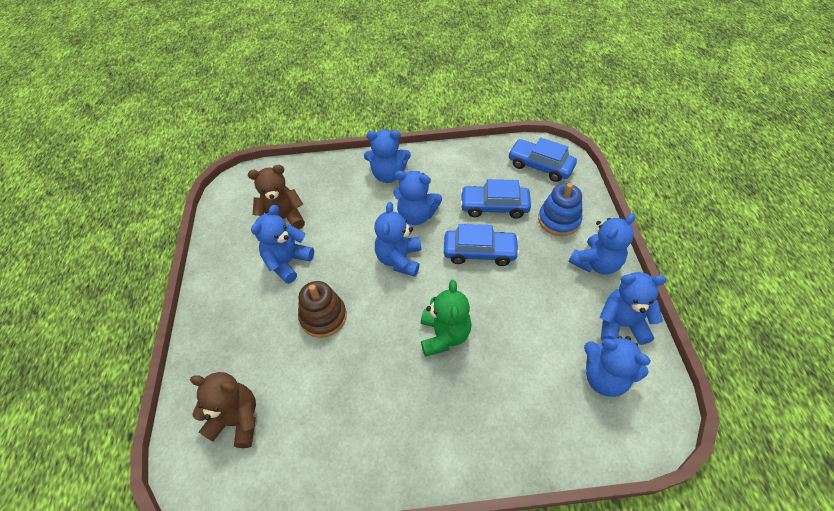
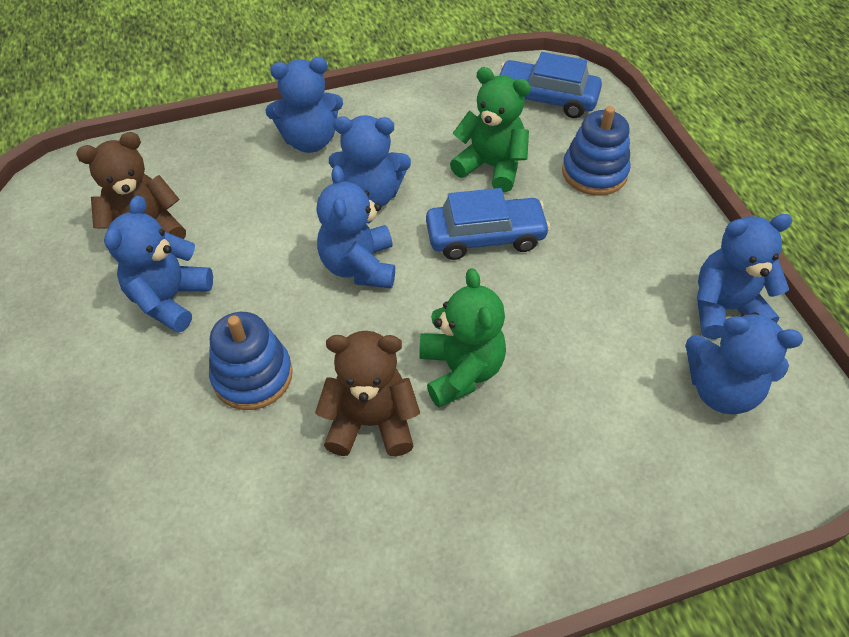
camera: 15 degrees left, 0 degrees up
brown teddy bear [190,372,256,448] -> brown teddy bear moved to [315,331,420,457]
brown stacking toy [298,281,347,338] -> blue stacking toy [209,312,293,410]
blue car [460,179,531,219] -> green teddy bear [450,67,531,193]
blue teddy bear [569,214,635,275] -> none

